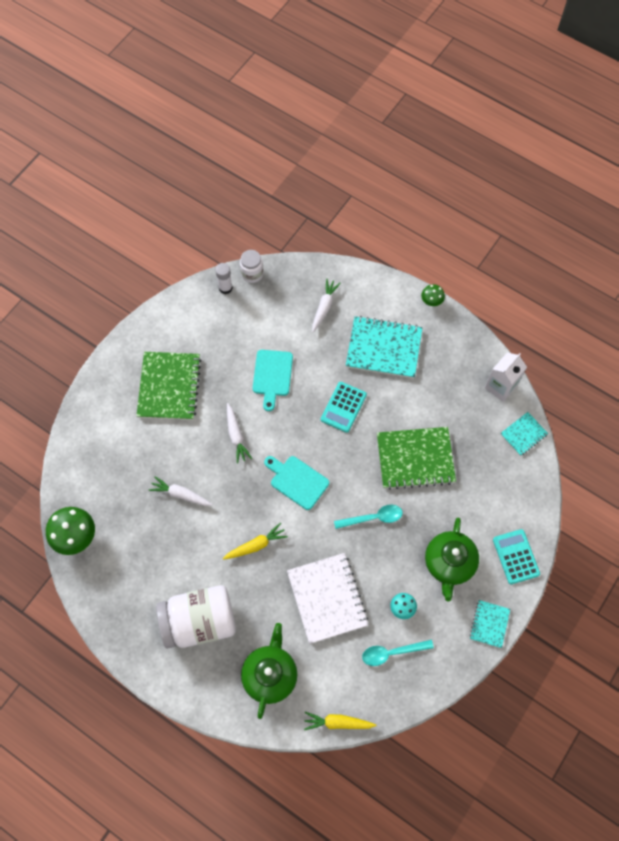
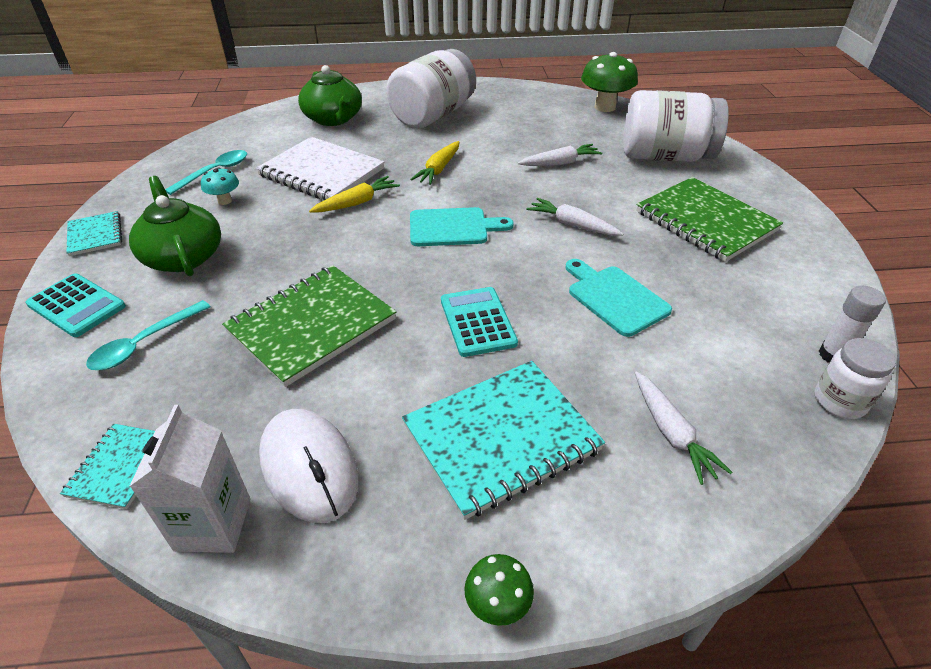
camera: 140 degrees right, 25 degrees down
yellow carrot [304,712,377,730] -> yellow carrot moved to [309,176,400,213]
turquoise spoon [334,505,403,529] -> turquoise spoon moved to [86,300,211,370]
none -> white mouse [259,409,358,523]
none -> white jar [623,90,729,162]

